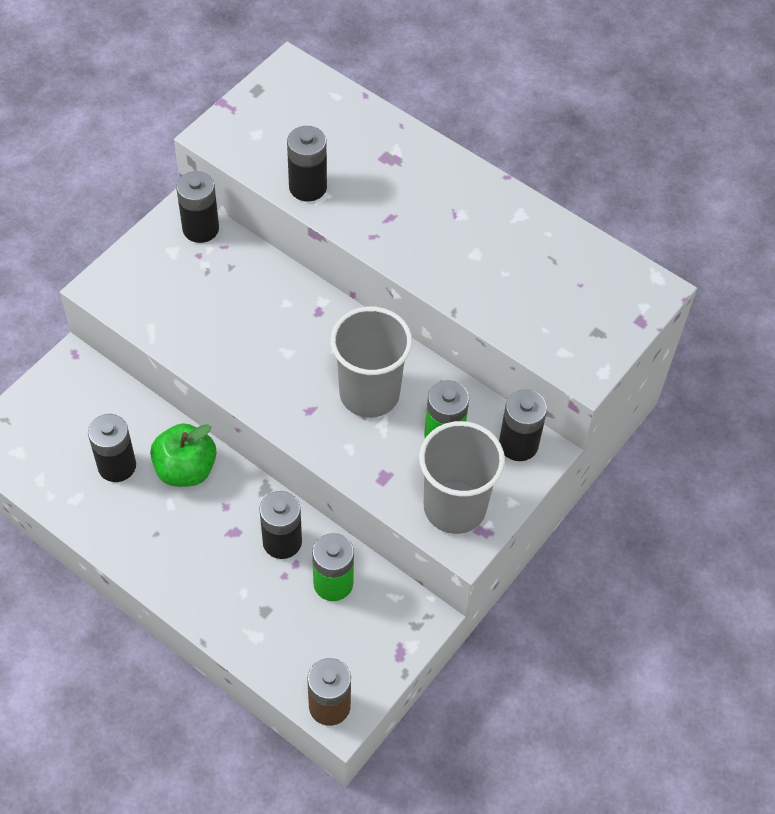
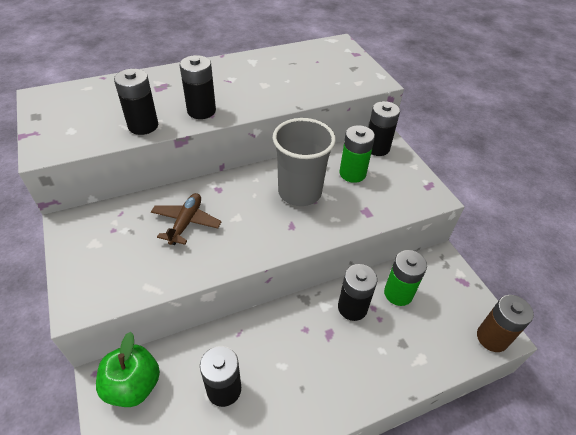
camera: 60 degrees left, 10 degrees down
green apple [150,423,217,487] -> green apple moved to [96,332,160,407]
black battery [176,171,219,243] -> black battery moved to [180,55,216,119]
grey cup [419,421,505,534] -> none
none -> brown plane [151,193,222,245]

